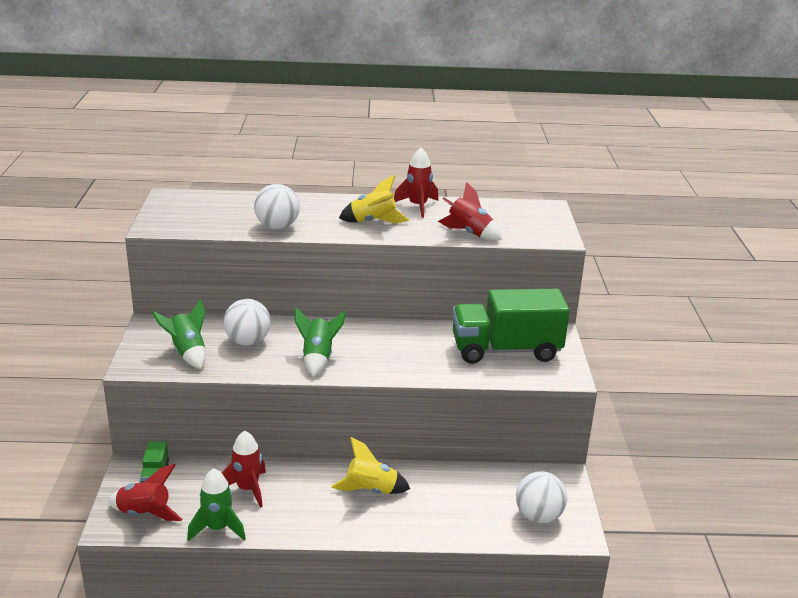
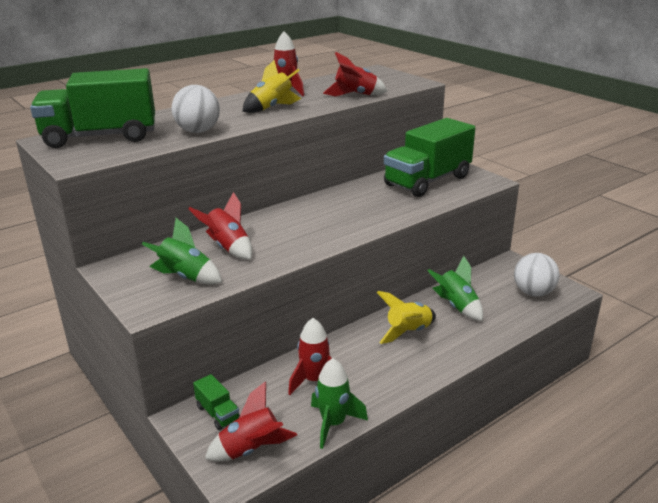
camera: 35 degrees left, 0 degrees up
white ball [223,299,271,345] -> red rocket [188,192,252,260]
green rocket [295,308,347,377] -> green rocket moved to [427,256,483,321]
none -> green truck [30,68,155,148]

